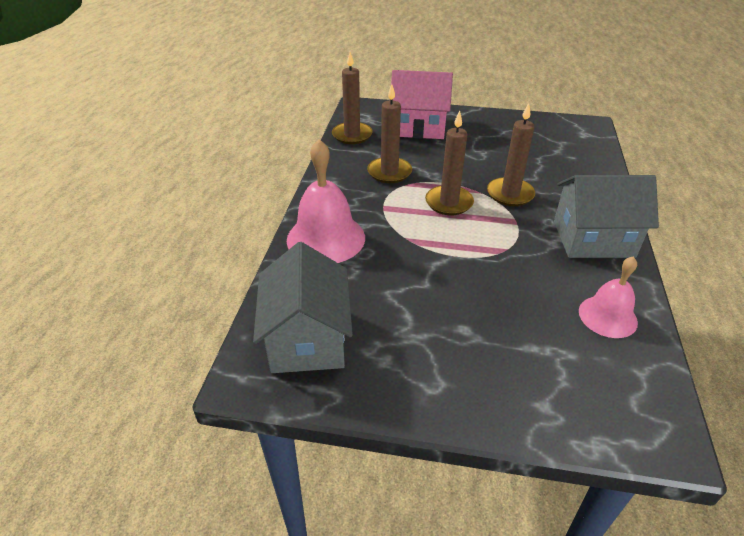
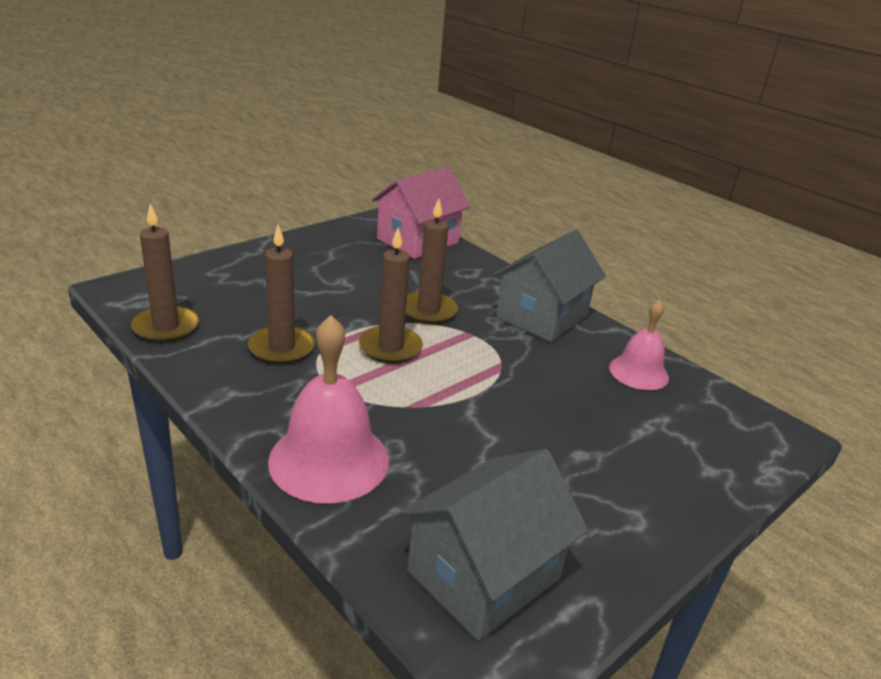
camera: 55 degrees left, 10 degrees down
grey house [253,242,353,373] -> grey house turned 75 degrees counterclockwise [399,449,589,641]
pink house [391,70,453,139] -> pink house moved to [371,167,470,259]

